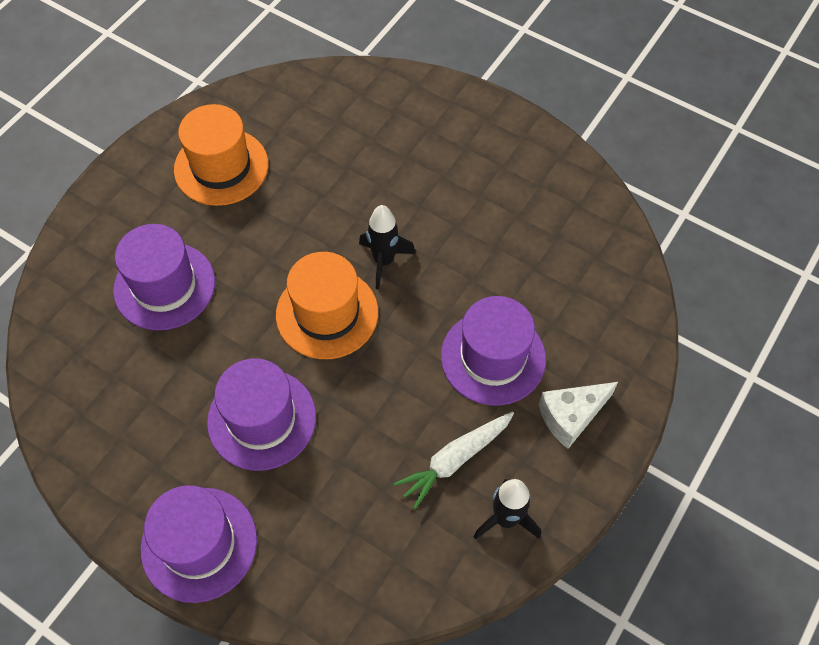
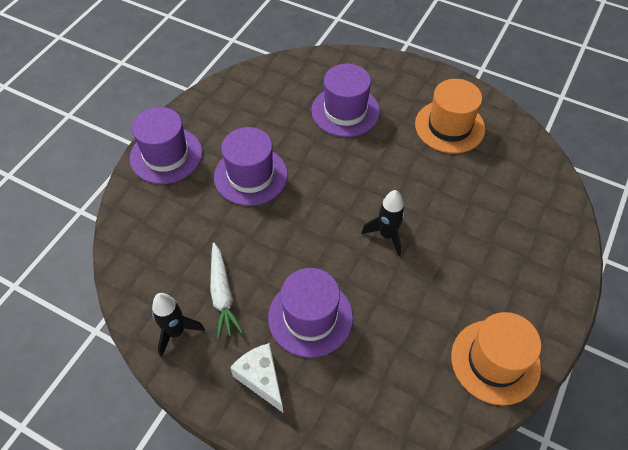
camera: 85 degrees right, 5 degrees down
orange hat [276,252,378,359] -> orange hat moved to [451,312,541,405]
white carrot [394,411,514,509] -> white carrot turned 150 degrees counterclockwise [210,243,243,339]

